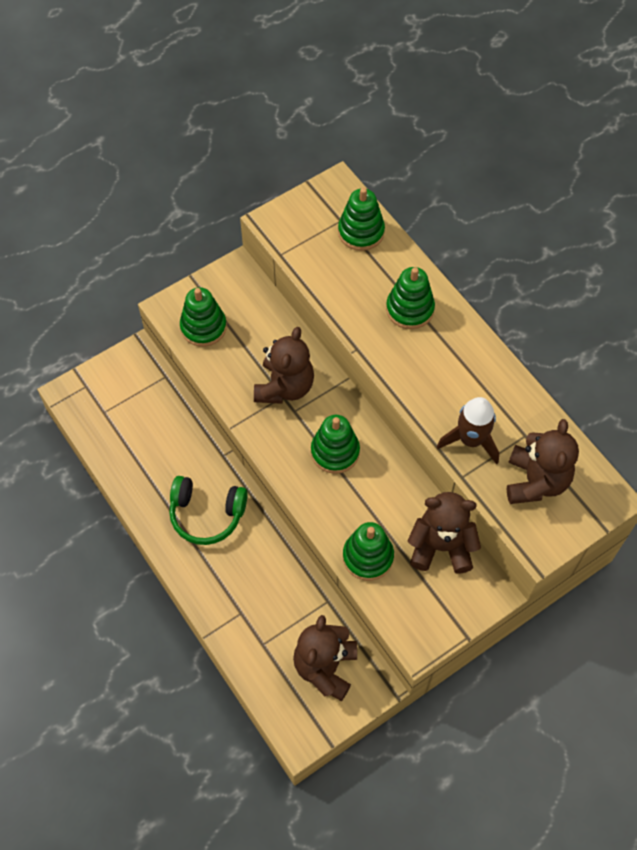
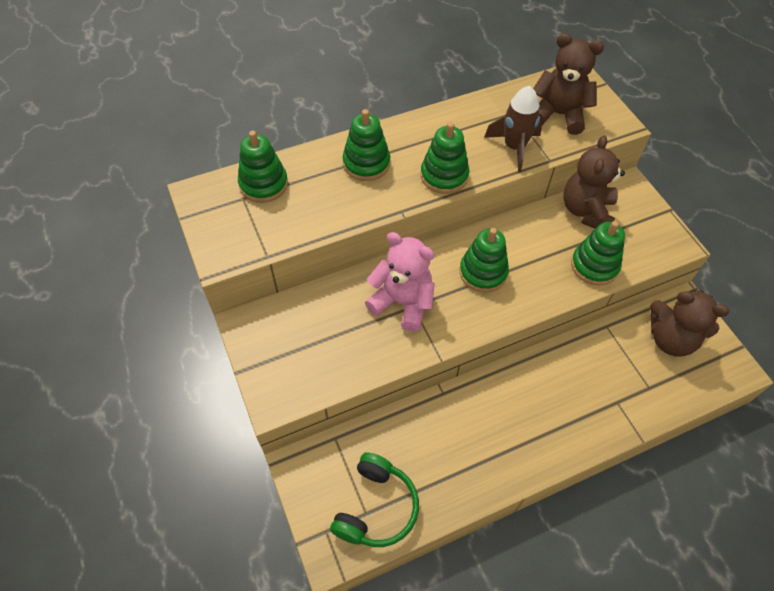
camera: 80 degrees left, 5 degrees down
green headphones [169,476,248,545] -> green headphones moved to [330,452,419,547]
green stacking toy [180,287,227,347] -> green stacking toy moved to [421,122,469,194]
brown teddy bear [254,327,314,404] -> pink teddy bear [365,232,435,332]

